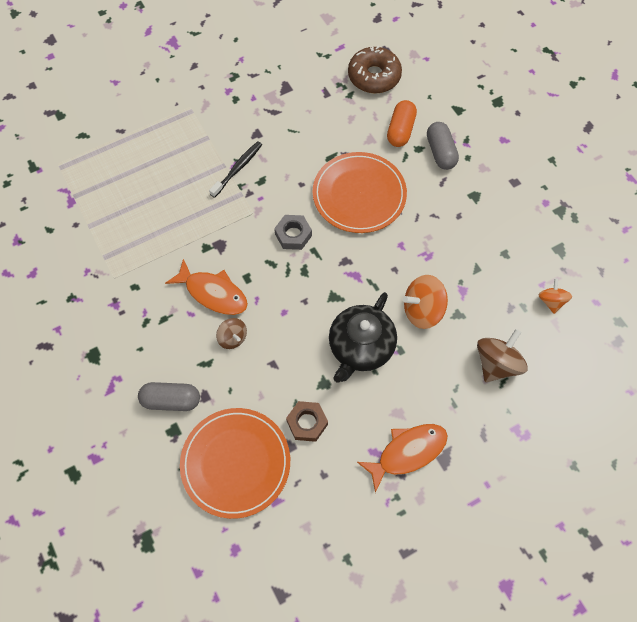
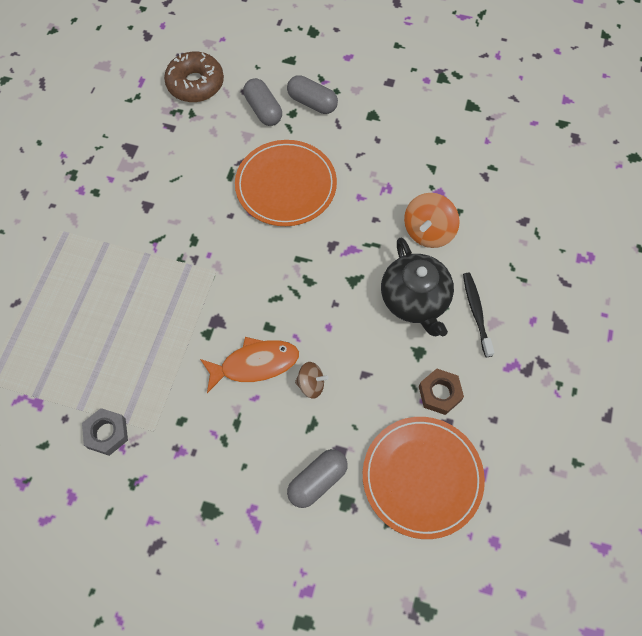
camera: 45 degrees left, 0 degrees up
black toothbrush [209,141,262,198] -> black toothbrush moved to [463,273,495,357]
grey nut [274,215,312,250] -> grey nut moved to [82,408,128,456]
orange fish [357,424,448,493] -> none
orange capsule [387,100,417,147] -> grey capsule [243,78,282,126]
brown spinning top [477,329,528,382] -> none
orange spinning top [539,278,572,314] -> none

